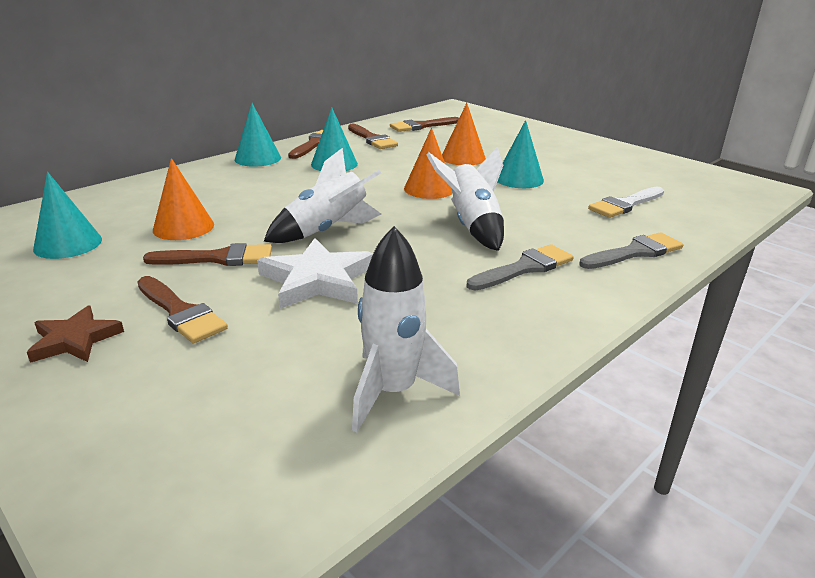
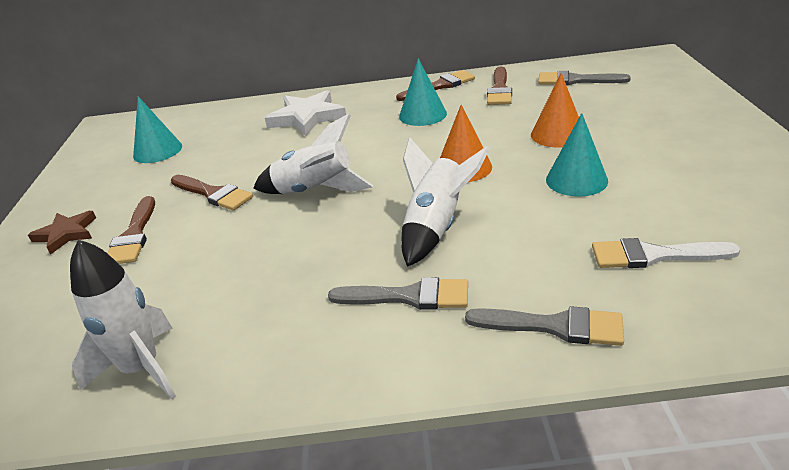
camera: 45 degrees right, 5 degrees up
orange cone [153,158,214,240] -> none
turquoise cone [235,103,281,167] -> none
white star [257,238,373,309] -> white star moved to [265,90,346,136]
brown brush [390,117,459,132] -> grey brush [538,71,631,85]

